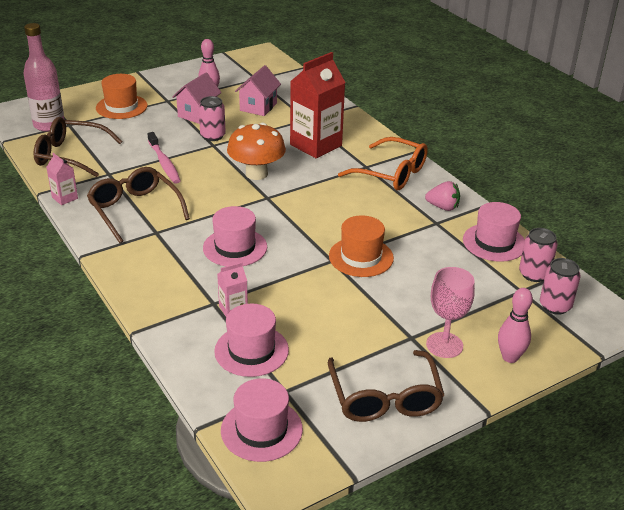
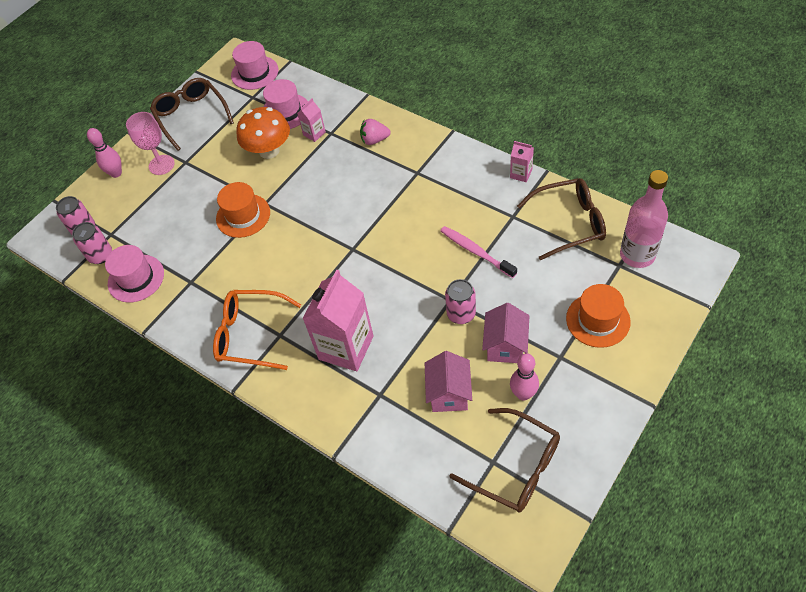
camera: 165 degrees right, 20 degrees up
brown glasses [87,167,190,243] -> brown glasses moved to [449,408,560,513]
pink hat [203,206,267,266] -> none
orange mushroom [227,123,286,180] -> orange mushroom moved to [236,107,290,159]
red carton [290,52,346,158] -> pink carton [303,270,374,371]
pink strawberry [425,181,460,211] -> pink strawberry moved to [360,119,391,145]

